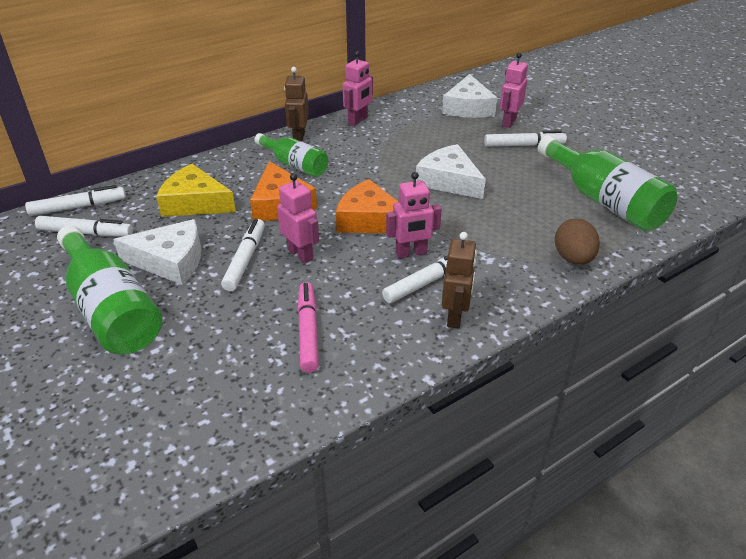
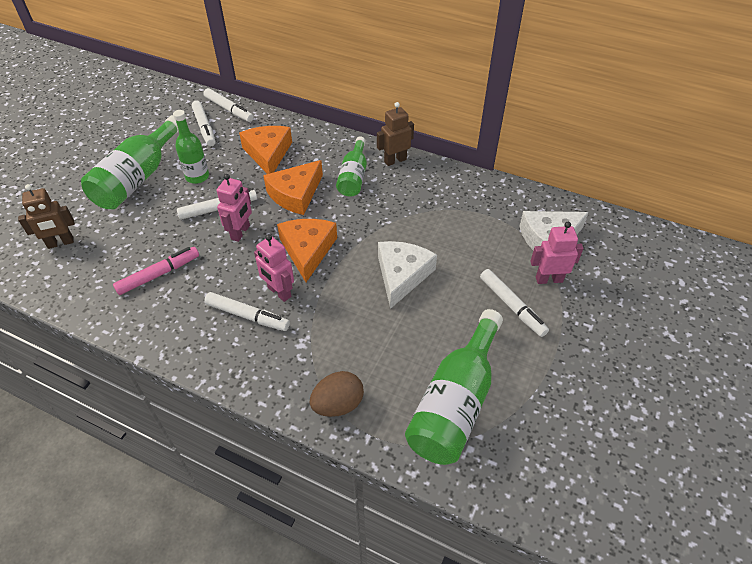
camera: 60 degrees right, 10 degrees up
white cheese [113,219,201,285] -> green bottle [173,110,209,184]
yellow cheese [156,164,236,217] -> orange cheese [239,126,292,174]
pink robot [343,51,373,126] -> none
brown robot [442,232,477,328] -> brown robot moved to [18,184,75,249]

